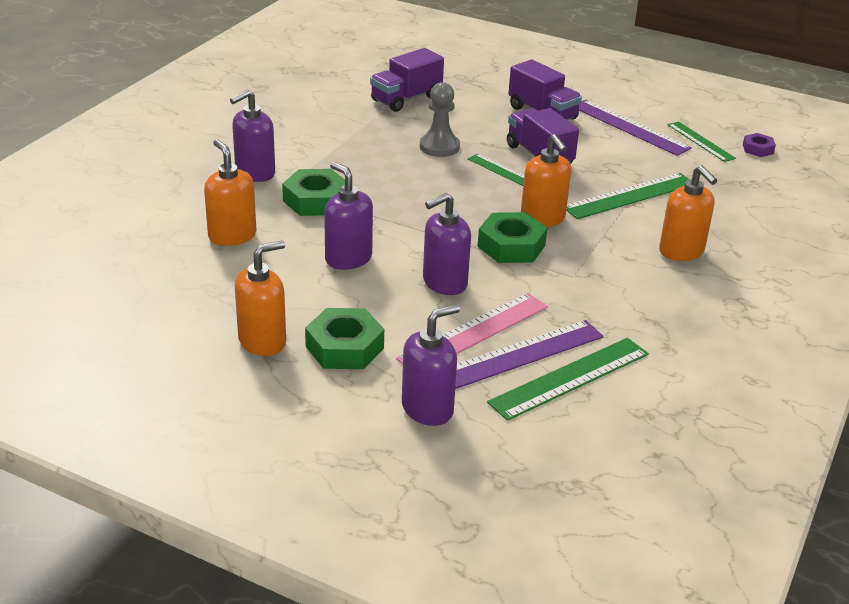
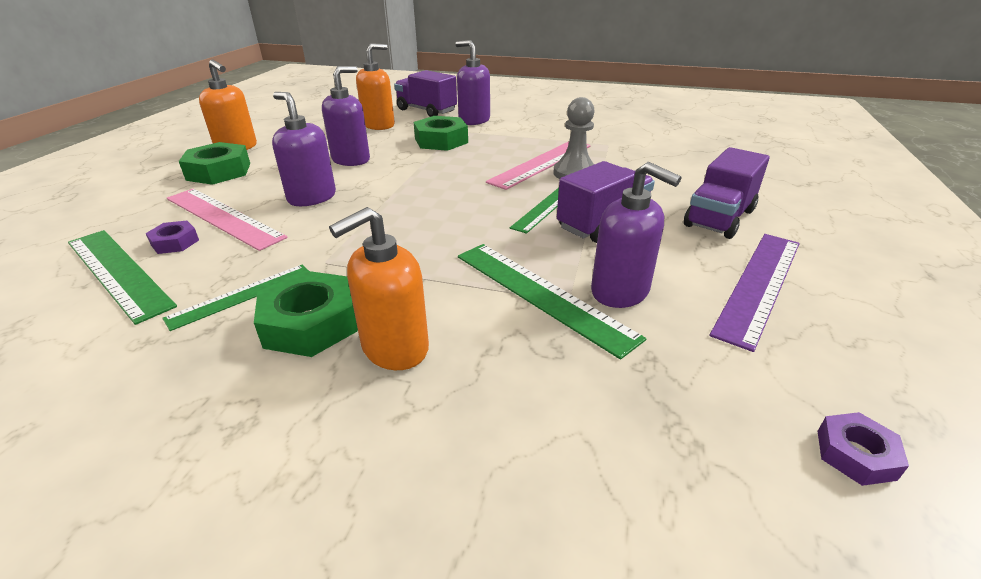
camera: 80 degrees right, 0 degrees up
purple truck [370,48,444,112] -> purple truck moved to [394,70,457,117]
purple soap dispenser [402,304,460,426] -> purple soap dispenser moved to [591,162,682,308]
purple ruler [455,320,604,389] -> purple nut [146,221,199,254]
green nut [477,212,547,263] -> green nut moved to [254,271,358,357]
orange soap dispenser [521,134,571,227] -> none
green ruler [668,122,736,162] -> green ruler moved to [162,265,309,331]
none -> pink ruler [486,141,590,190]

